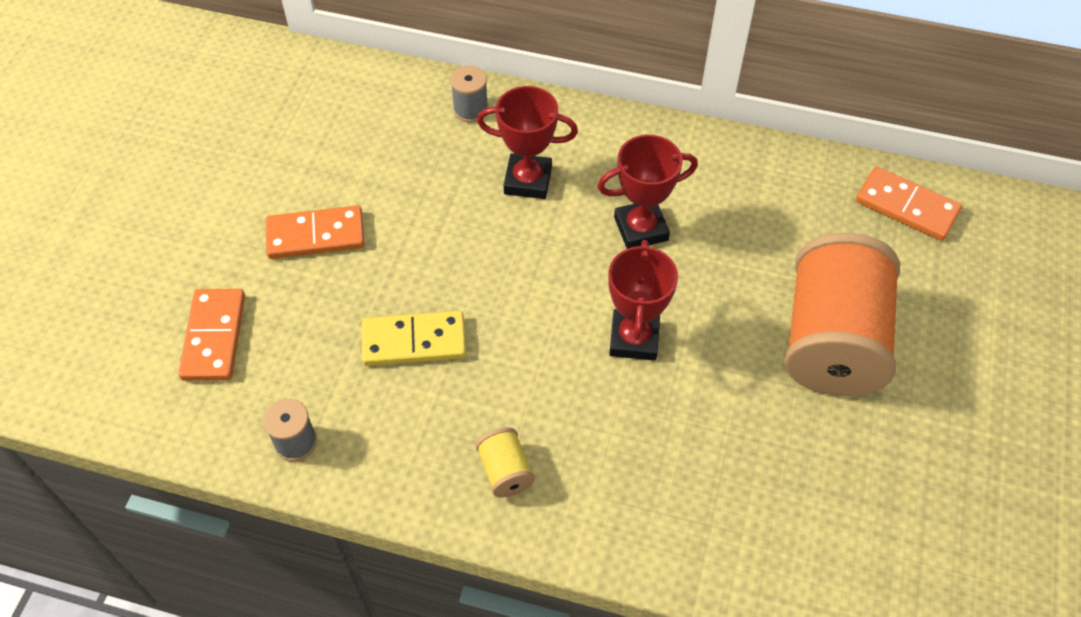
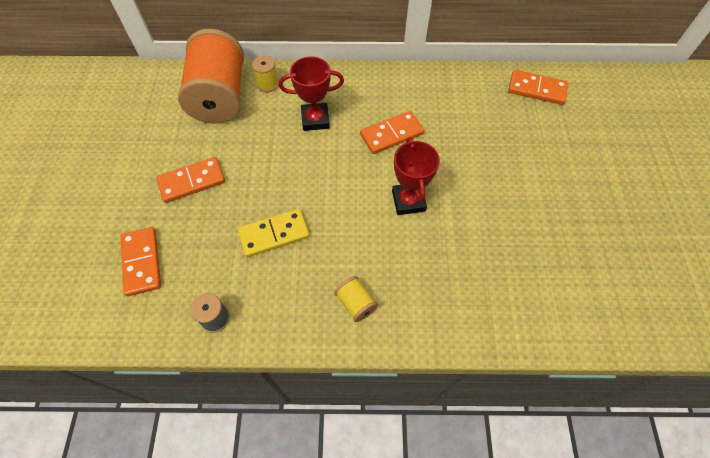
camera: 15 degrees left, 5 degrees up
grey spool [450,66,489,123] -> yellow spool [252,55,279,92]
red trophy [597,135,698,249] -> orange domino [360,111,424,154]
orange spool [785,233,900,396] -> orange spool moved to [178,29,244,124]

